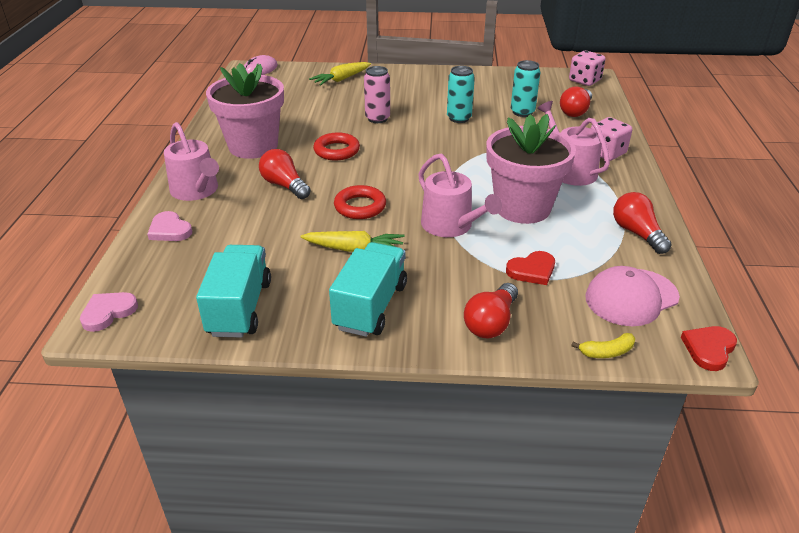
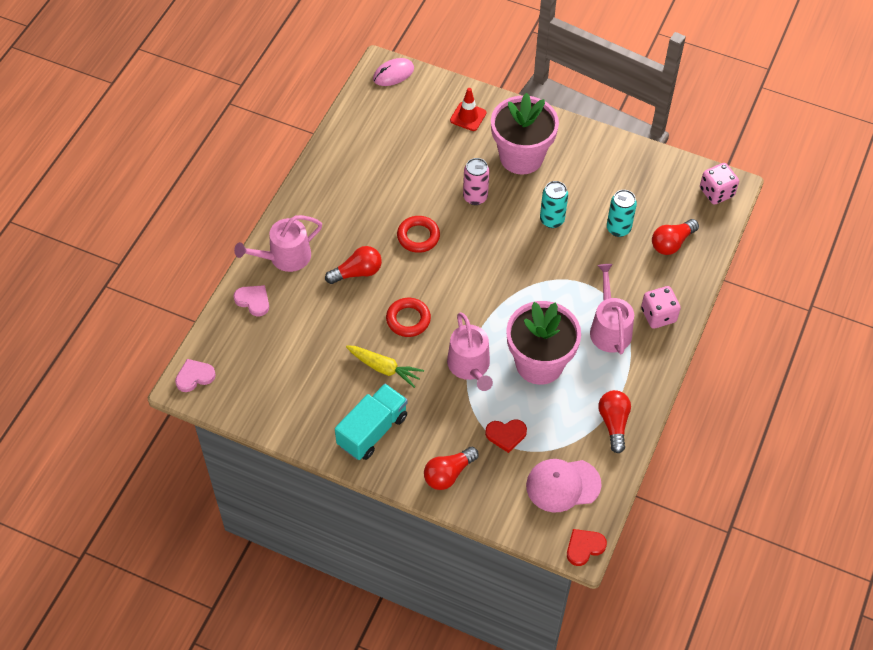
camera: 20 degrees right, 20 degrees up
pink heart [147,211,192,241] -> pink heart turned 150 degrees clockwise [233,285,269,316]
pink watering can [164,122,219,201] -> pink watering can turned 75 degrees clockwise [234,215,322,272]
turquoise truck [196,245,271,338] -> none
pink flower pot [206,63,284,159] -> pink flower pot moved to [491,93,559,174]
red light bulb [259,149,311,199] -> red light bulb turned 90 degrees clockwise [325,246,382,284]
yellow carrot [309,62,371,86] -> red traffic cone [450,88,486,131]
yellow banana [571,333,635,358] -> none

